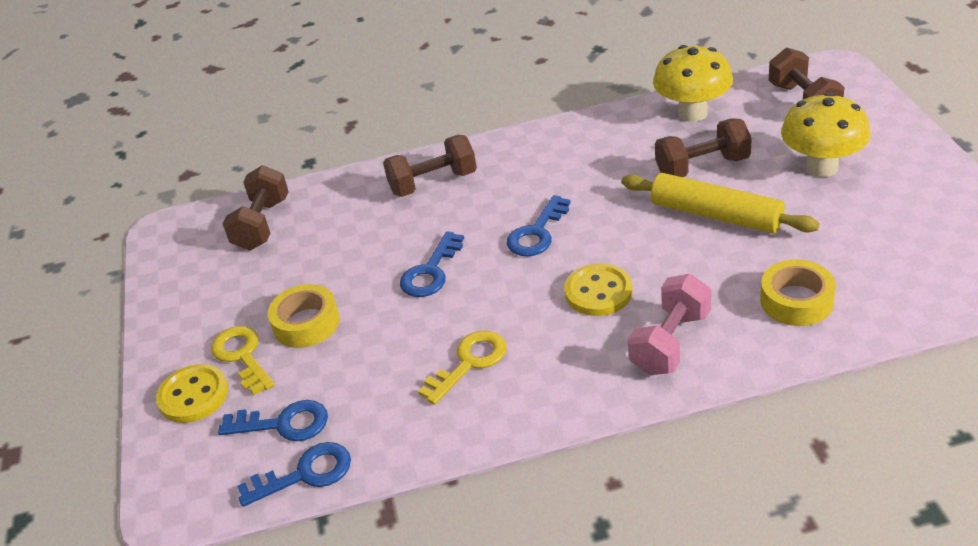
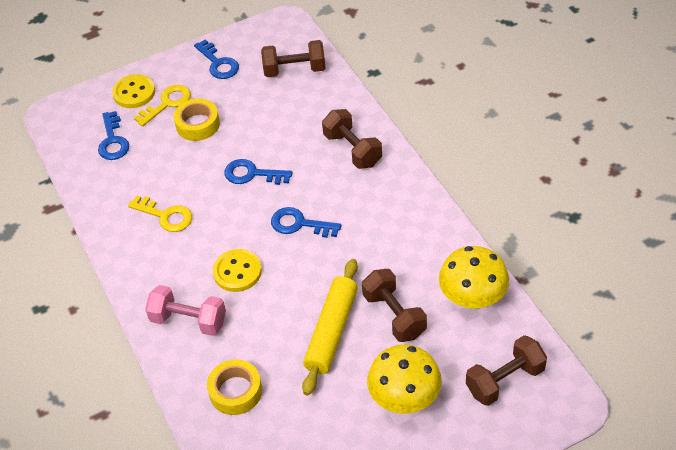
camera: 75 degrees right, 10 degrees up
blue key [237,442,351,507] -> blue key moved to [194,40,239,79]

